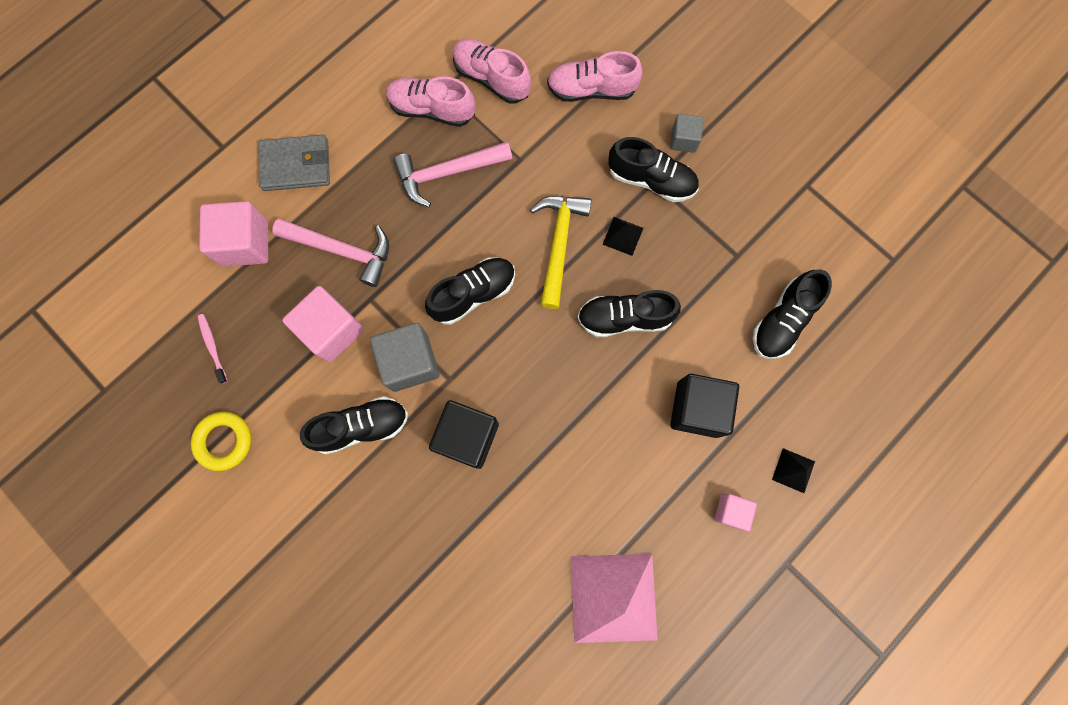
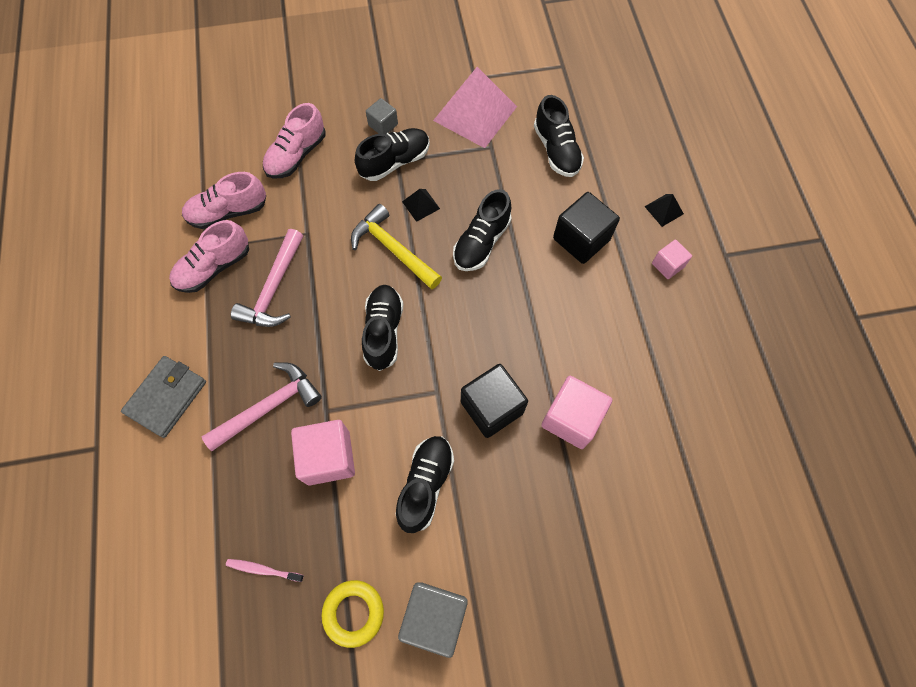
camera: 55 degrees left, 10 degrees down
pink cube [199,201,268,267] -> pink cube moved to [541,376,612,449]
grey cube [370,323,439,392] -> grey cube moved to [398,582,468,658]
pink pyramid [571,554,658,643] -> pink pyramid moved to [433,67,517,148]

